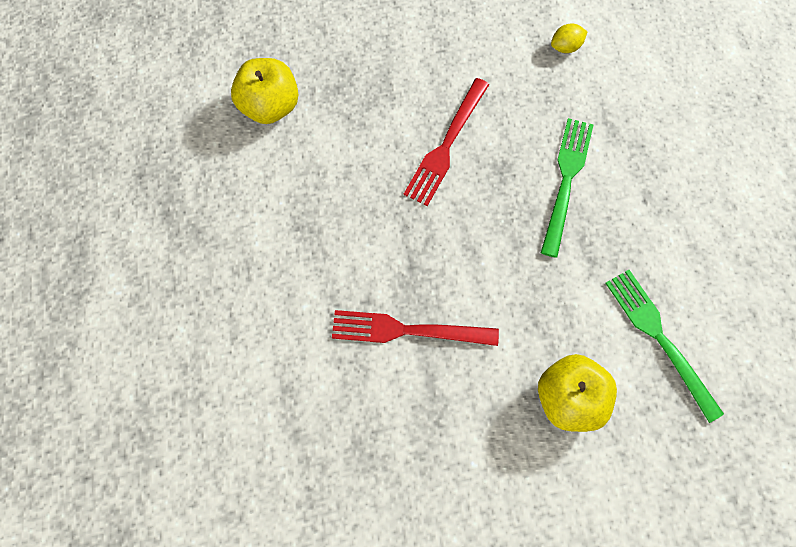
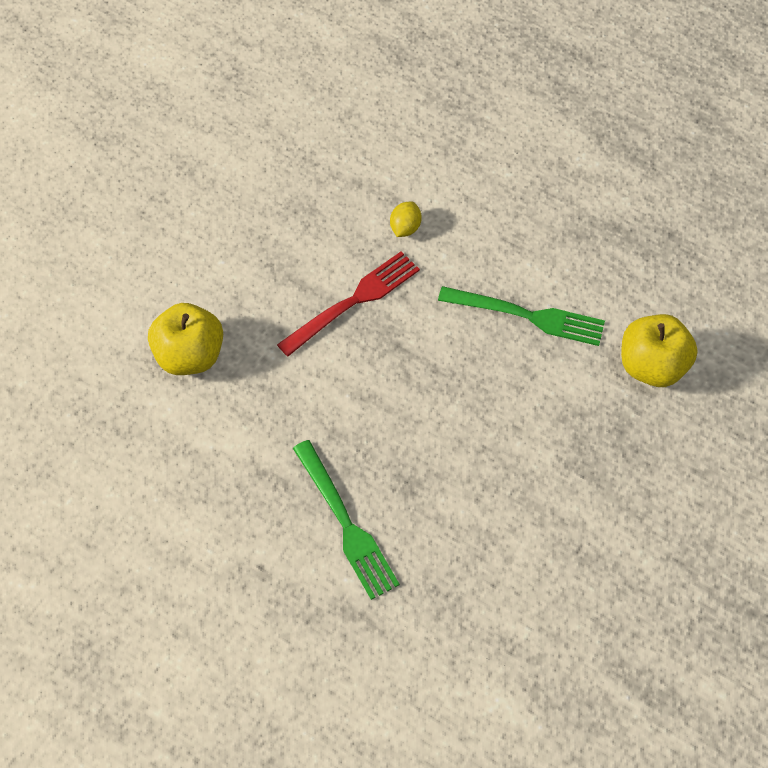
camera: 135 degrees right, 10 degrees down
red fork [404,78,489,206] -> none
yellow lemon [551,23,587,53] -> yellow lemon moved to [390,202,422,237]
green fork [606,270,724,423] -> green fork moved to [438,286,605,346]

